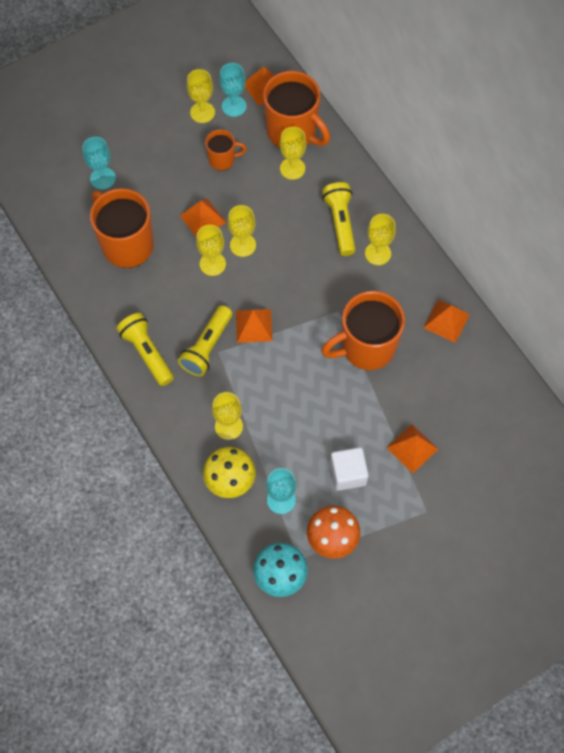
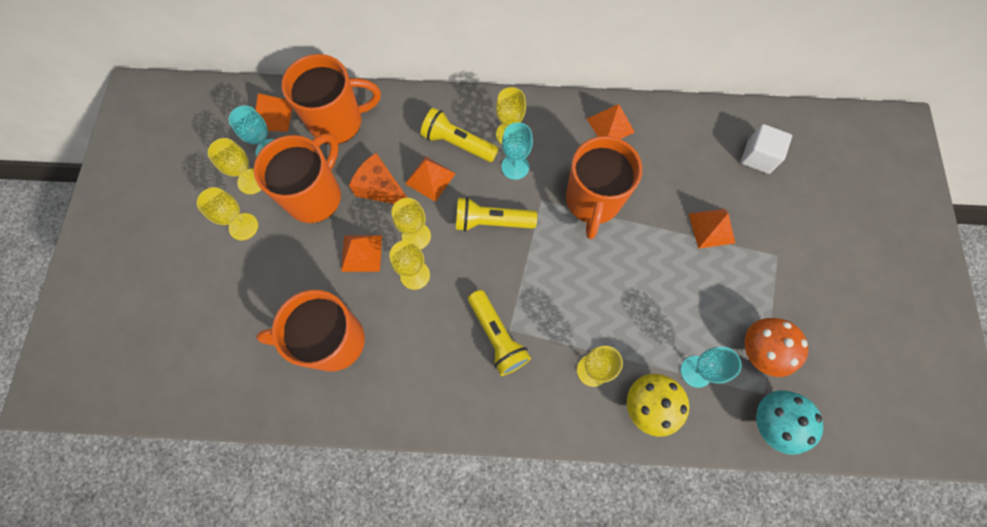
camera: 55 degrees left, 5 degrees up
turquoise goblet [82,137,116,190] -> turquoise goblet moved to [501,122,533,180]
yellow flashlight [116,313,174,386] -> yellow flashlight moved to [456,197,537,232]
orange mug [205,130,247,171] -> orange mug [254,133,341,223], size x1.92
orange pyramid [236,309,272,343] -> orange pyramid moved to [405,156,456,202]
yellow goblet [280,127,306,180] -> yellow goblet moved to [197,187,258,240]
white cube [330,447,369,491] -> white cube moved to [741,124,792,174]
none -> orange cheese [349,153,407,204]

